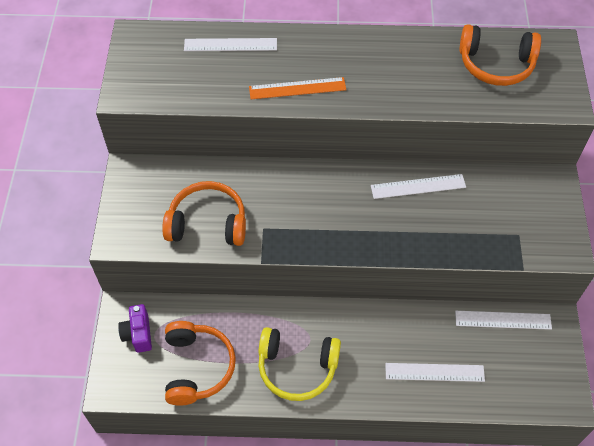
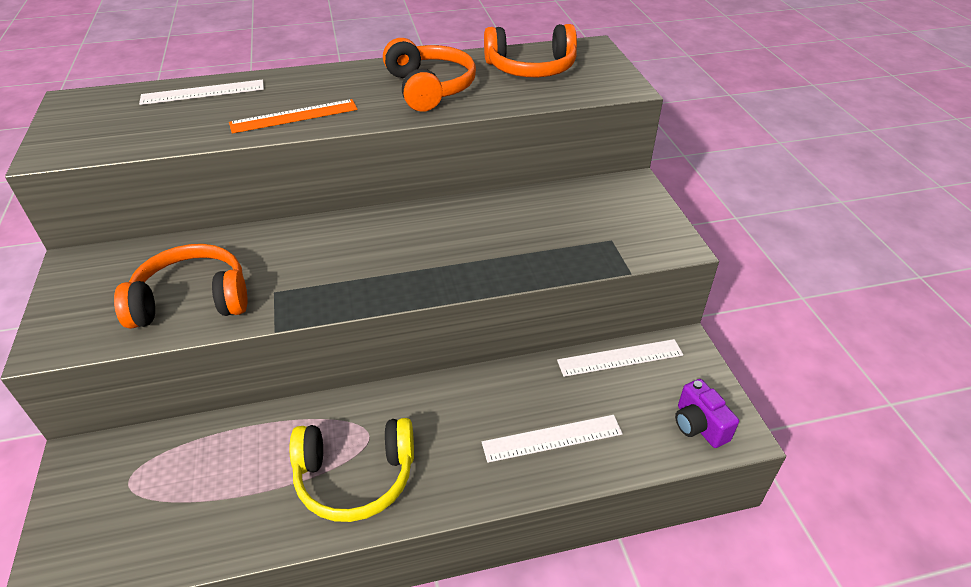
camera: 15 degrees left, 15 degrees down
purple camera [118,304,152,353] -> purple camera moved to [675,379,739,448]
orange headphones [165,321,236,406] -> orange headphones moved to [383,38,476,112]
white ruler [371,174,466,199] -> none

